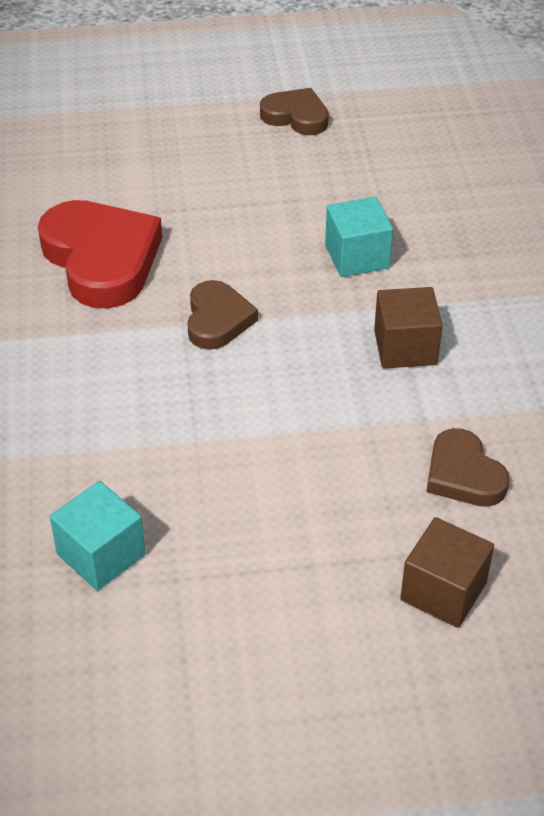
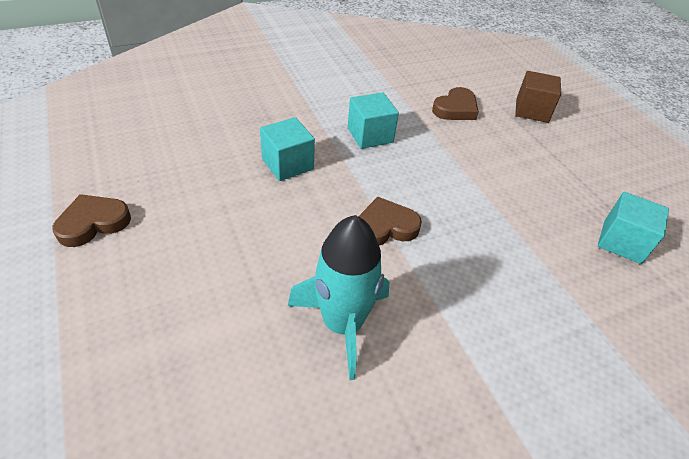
camera: 110 degrees left, 0 degrees up
red heart [38,200,162,309] -> turquoise rocket [288,215,389,380]
brown heart [260,88,329,135] -> brown heart turned 45 degrees clockwise [52,194,131,247]
brown cube [374,287,443,368] -> turquoise cube [348,92,399,149]

